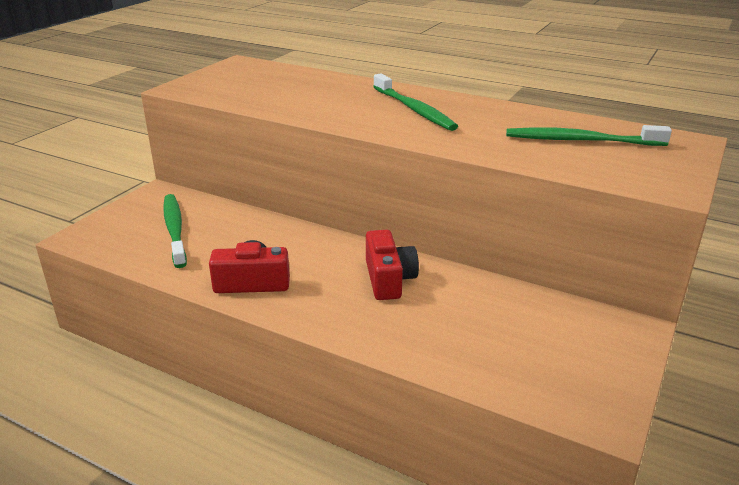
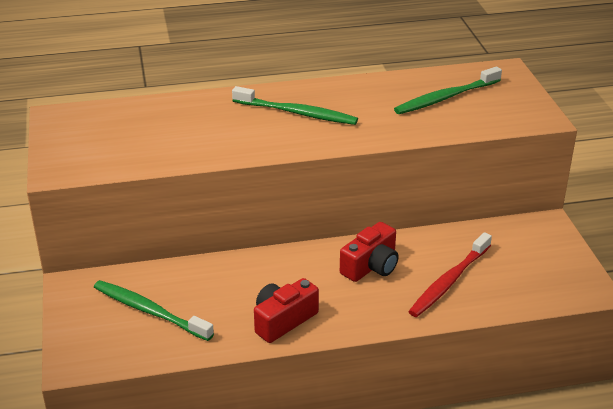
camera: 40 degrees left, 5 degrees up
red camera [366,230,419,300] -> red camera turned 90 degrees clockwise [340,222,399,282]
none -> red toothbrush [408,232,492,317]

